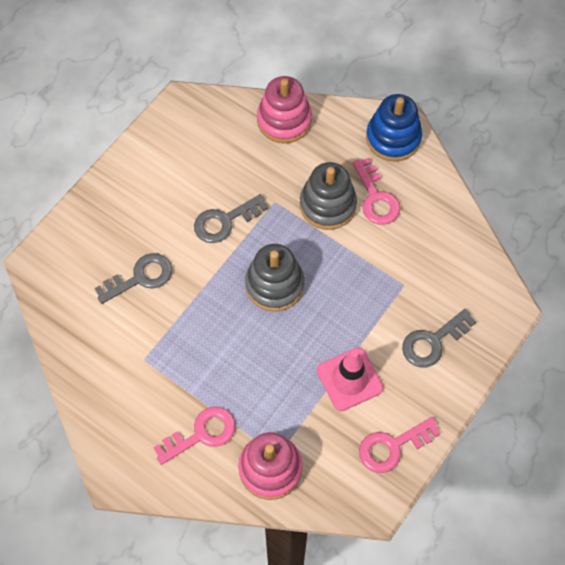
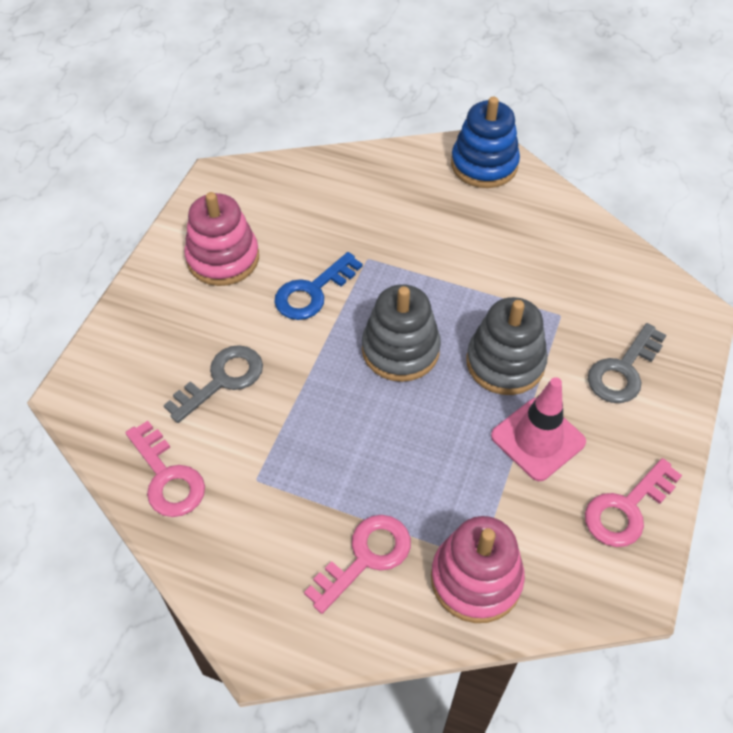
camera: 15 degrees left, 10 degrees down
grey key [194,194,268,243] -> blue key [274,252,362,320]
pink stacking toy [257,76,312,144] -> pink stacking toy moved to [184,192,259,286]
grey stacking toy [300,162,357,230] -> grey stacking toy moved to [466,297,548,395]
pink key [353,158,400,225] -> pink key moved to [126,421,205,517]

